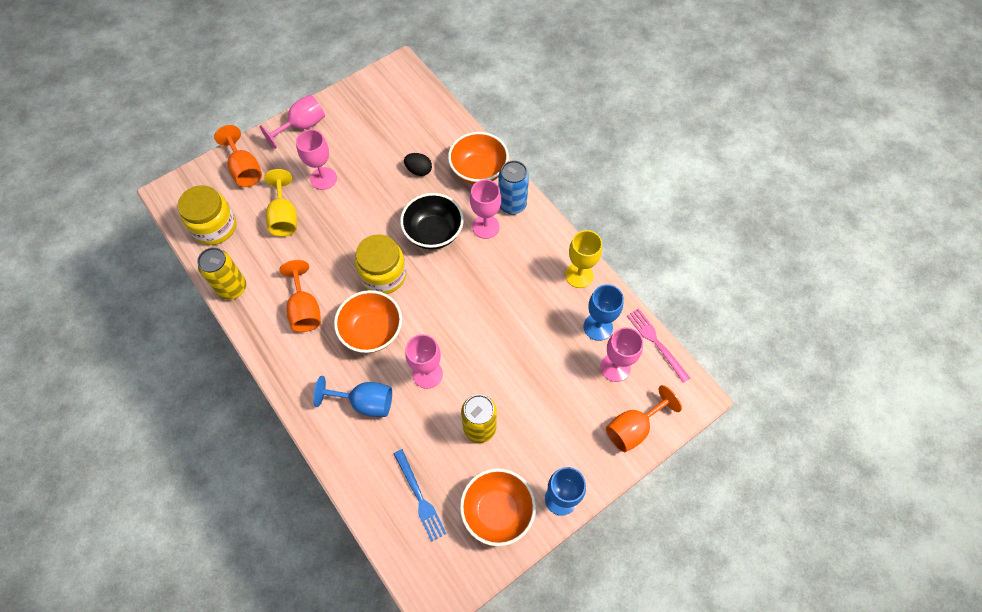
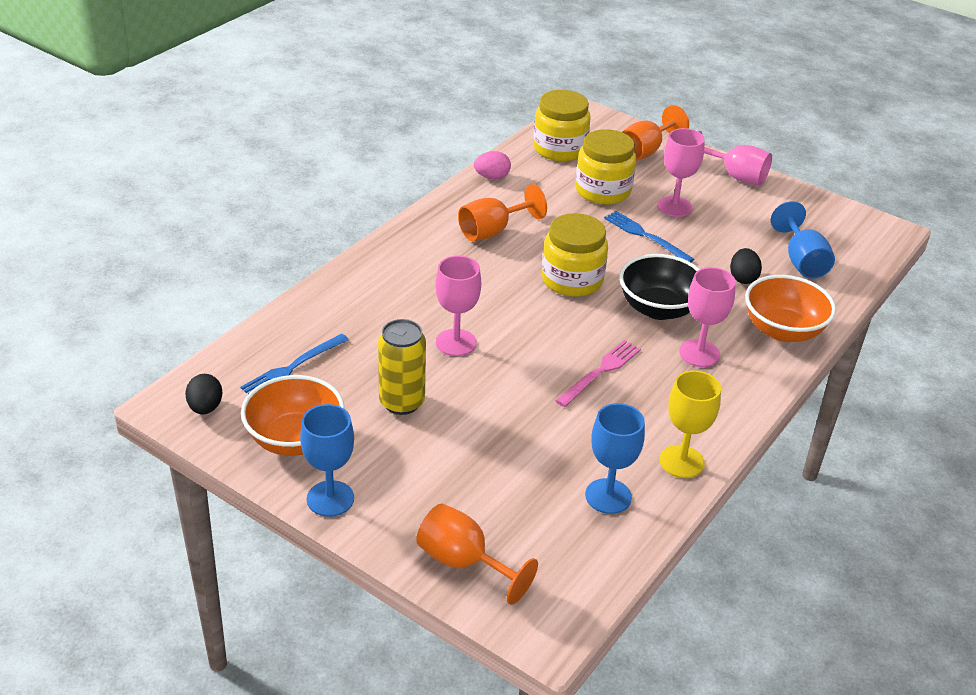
camera: 70 degrees right, 25 degrees down
yellow can [197,247,246,300] -> pink egg [474,151,511,179]
yellow goblet [264,169,297,237] -> yellow jar [575,129,636,205]
blue goblet [313,376,392,417] -> blue goblet moved to [771,201,835,279]
orange bowl [334,290,402,353] -> none
blue can [498,160,529,214] -> none
pink goblet [600,327,643,382] -> none
pink fork [627,308,690,383] -> pink fork moved to [555,340,641,407]
none -> black egg [185,374,223,414]
none -> blue fork [604,211,694,262]

